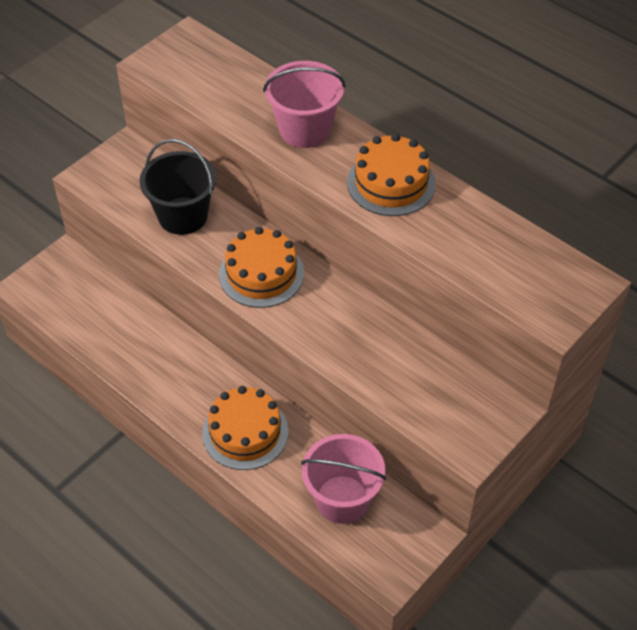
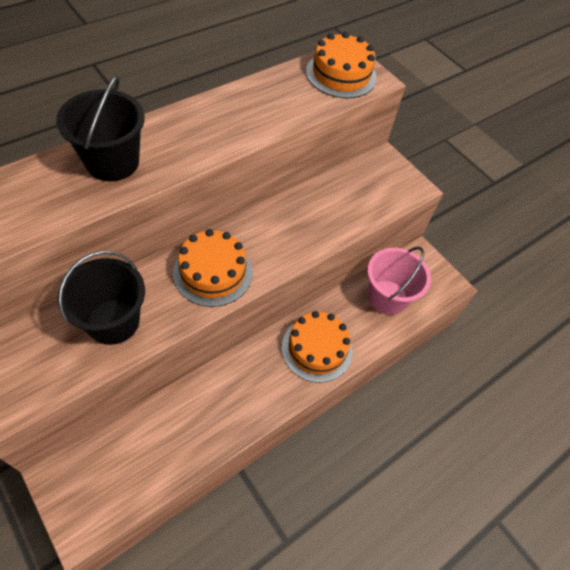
camera: 85 degrees left, 5 degrees up
pink bucket [263,61,346,148] -> black bucket [56,75,145,181]
orange cake [347,134,436,216] -> orange cake moved to [306,32,377,98]

